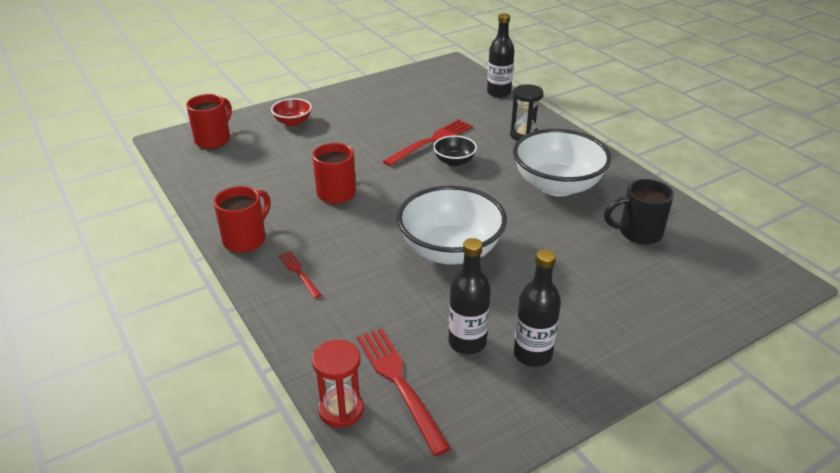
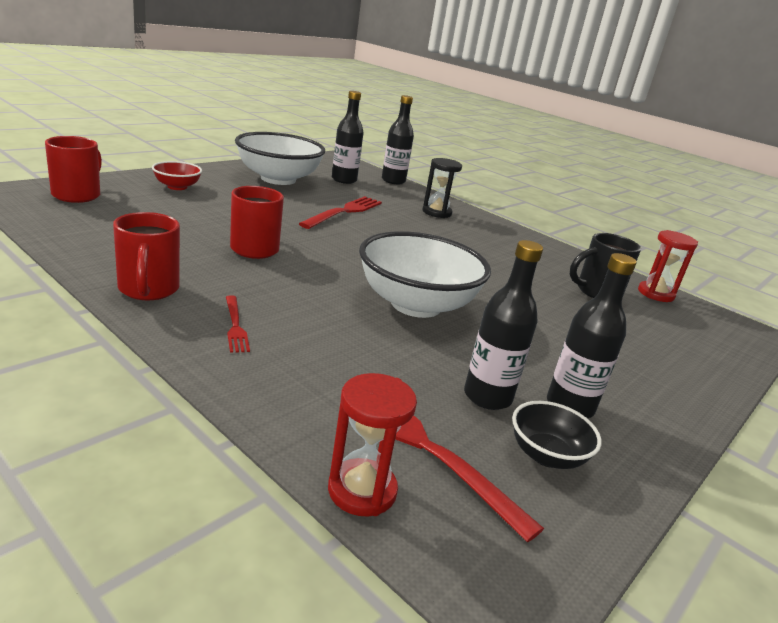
camera: 20 degrees left, 10 degrees down
red mug [214,186,271,253] -> red mug turned 150 degrees clockwise [113,212,180,300]
red fork [279,251,321,298] -> red fork turned 150 degrees counterclockwise [226,295,250,353]
black bowl [433,135,477,166] -> black bowl moved to [512,401,602,469]
white bowl [513,129,611,197] -> white bowl moved to [235,132,325,185]
none -> black bottle [332,91,364,184]
none -> red hourglass [638,230,698,302]

